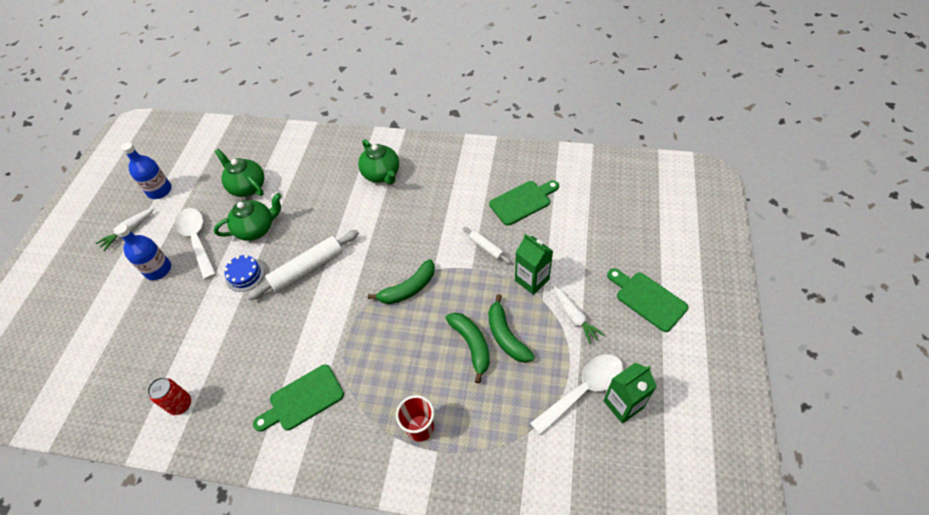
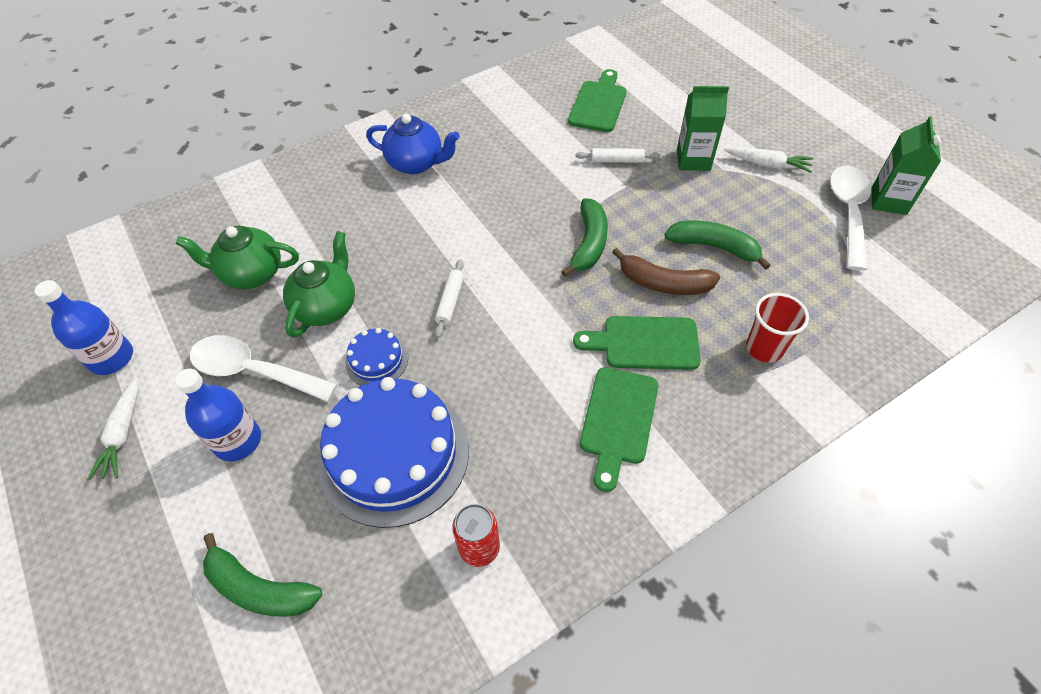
camera: 45 degrees left, 0 degrees up
white rolling pin [247,230,359,300] -> white rolling pin [435,259,464,338], size x0.52
green teapot [358,139,399,184] -> blue teapot [366,114,460,174]
green banana [488,294,535,363] -> green banana moved to [203,533,322,617]
green cutting board [607,268,688,332] -> green cutting board moved to [573,316,701,370]
none -> blue cake [318,377,469,528]
none -> brown banana [612,248,720,295]

